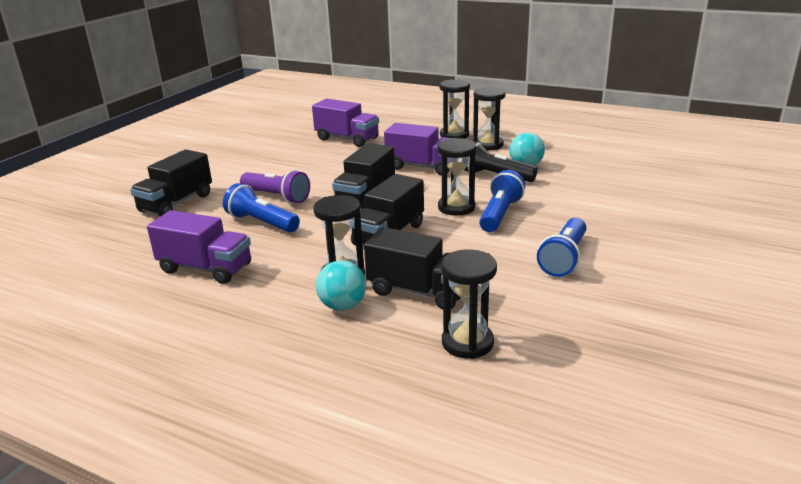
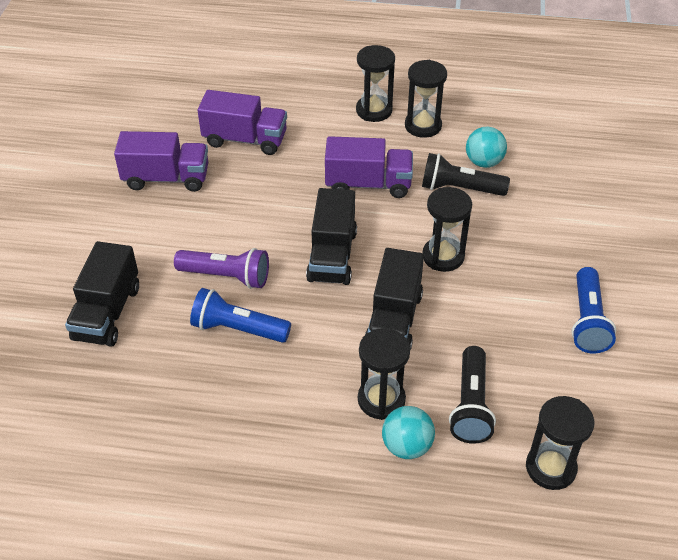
camera: 20 degrees left, 20 degrees up
purple truck [147,210,251,284] -> purple truck moved to [114,131,208,192]
black truck [364,227,460,310] -> black flashlight [449,346,496,444]
blue flashlight [479,170,525,232] -> none

